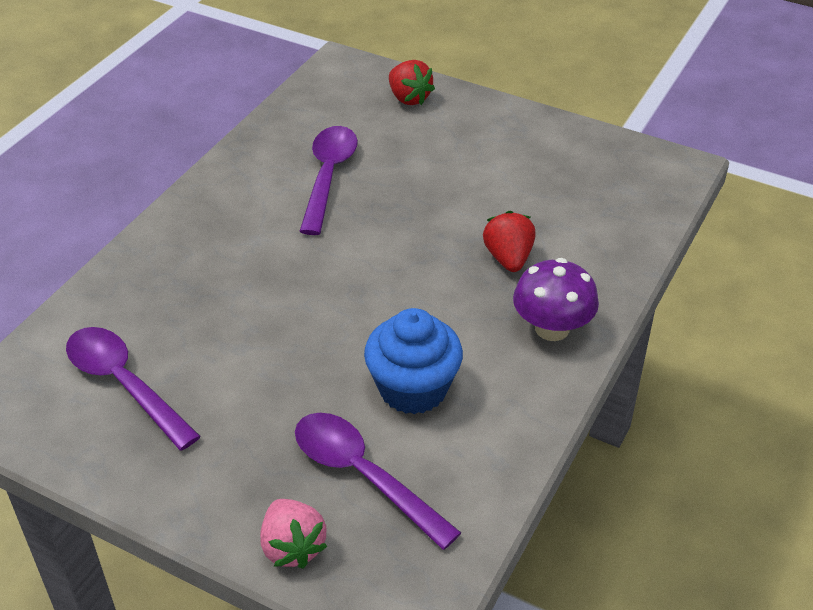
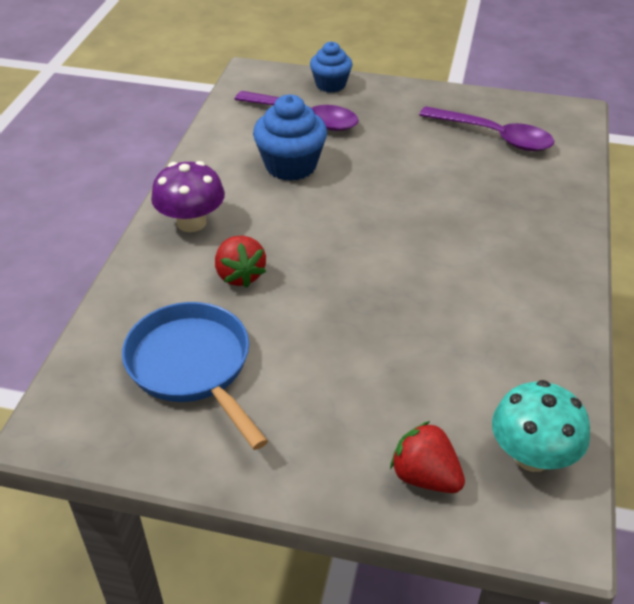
camera: 165 degrees right, 0 degrees up
pink strawberry [260,499,328,569] -> blue cupcake [310,42,352,93]
purple spoon [299,126,358,235] -> none
none -> blue pan [122,302,268,450]
none -> turquoise mushroom [492,380,590,472]

